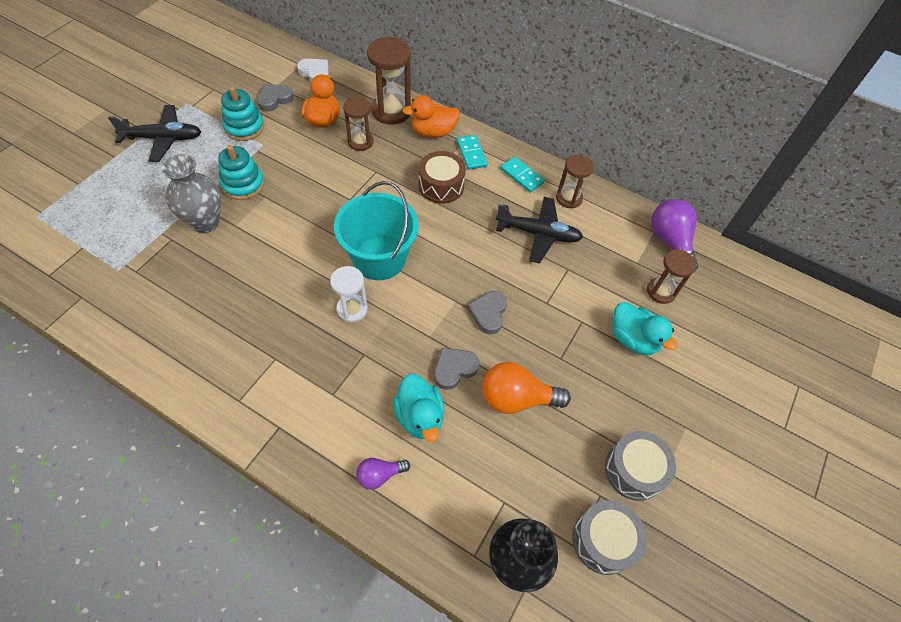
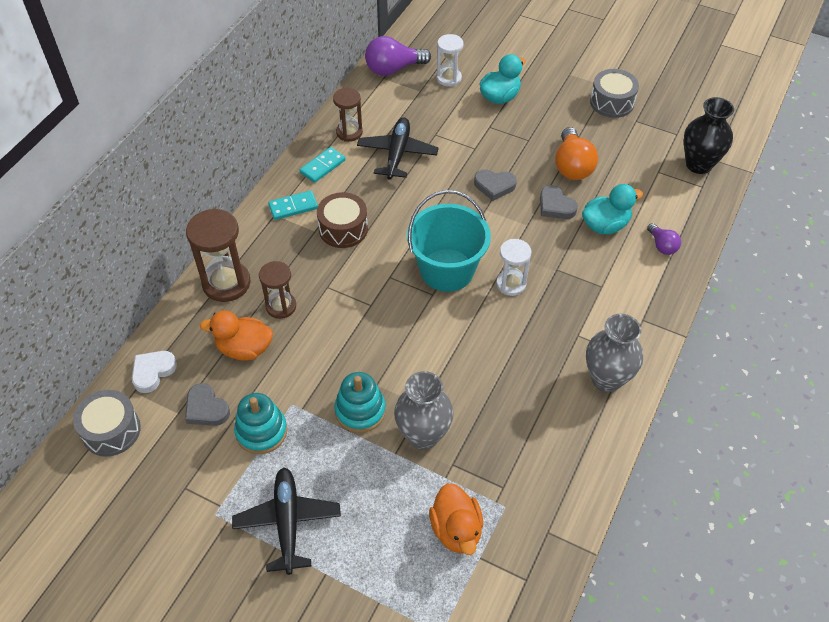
camera: 90 degrees left, 5 degrees down
orange duck [402,95,460,138] -> orange duck moved to [429,483,483,555]
grey drum [572,500,647,575] -> grey drum moved to [73,390,141,457]
brown hourglass [647,249,696,304] -> white hourglass [437,34,464,87]
none -> grey vase [586,314,643,392]

